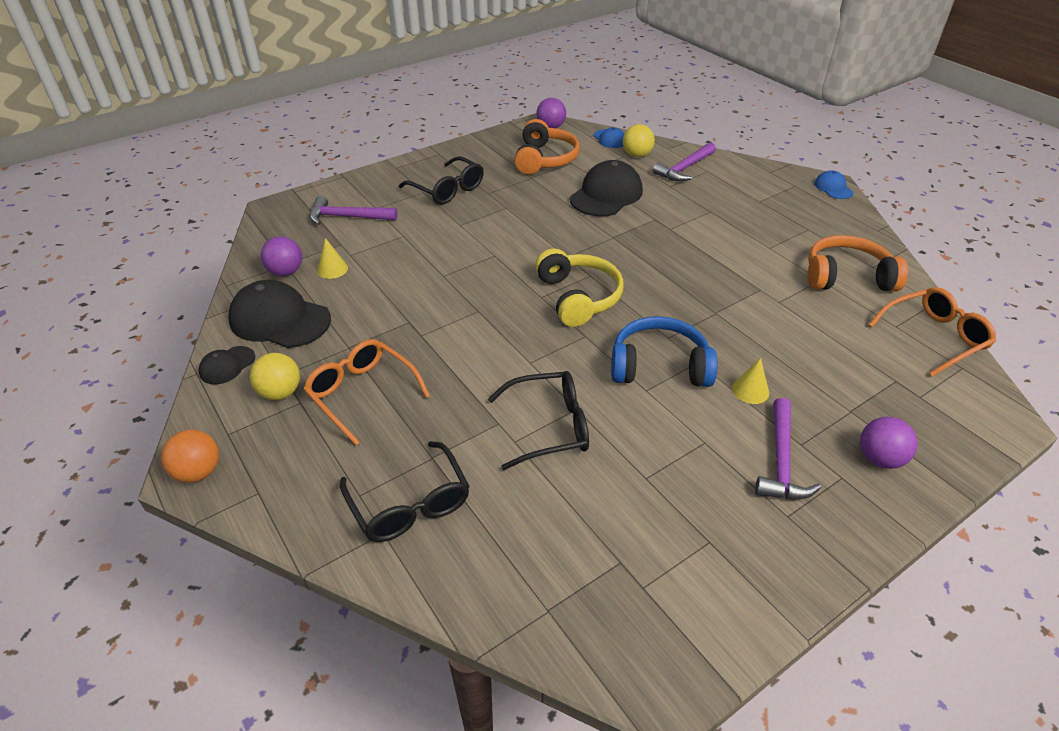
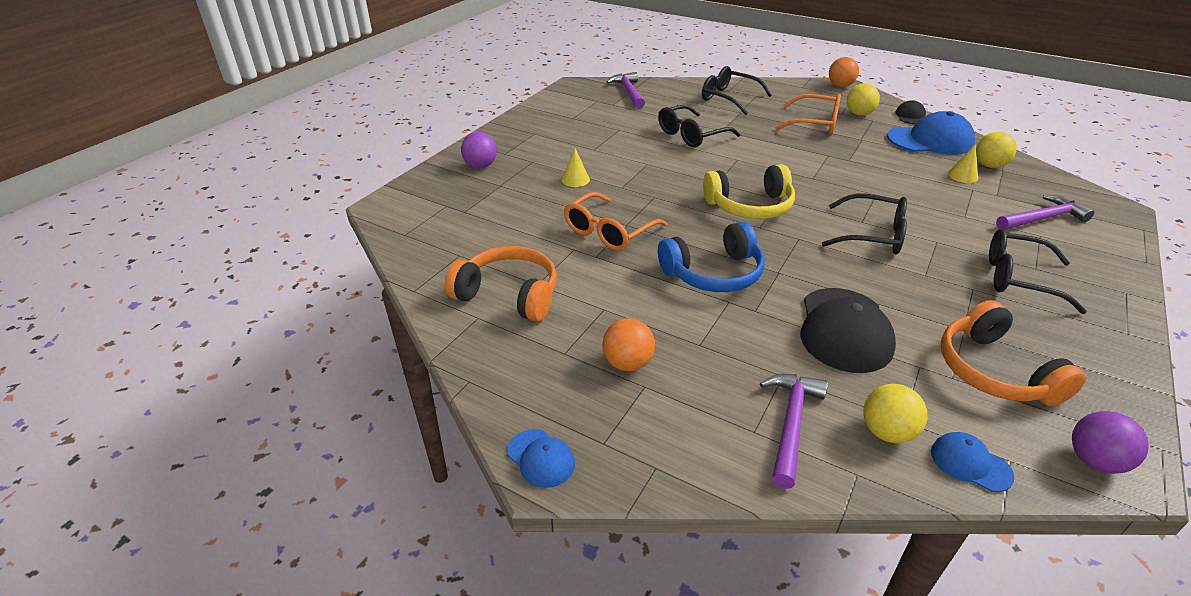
camera: 155 degrees right, 5 degrees down
black cap [228,280,331,348] -> blue cap [887,111,975,155]
purple ball [261,236,302,276] -> yellow ball [976,132,1017,168]
yellow headphones [535,248,623,327] -> yellow headphones turned 60 degrees counterclockwise [703,164,795,219]
blue headphones [611,316,718,387] -> blue headphones moved to [658,221,765,292]
purple hammer [755,398,821,499] -> purple hammer moved to [606,72,645,109]
orange headphones [808,235,908,291] -> orange headphones turned 135 degrees counterclockwise [445,246,557,321]
orange glasses [868,287,996,377] -> orange glasses moved to [564,192,667,251]
none -> orange ball [602,318,655,371]
none -> black glasses [822,193,907,254]

